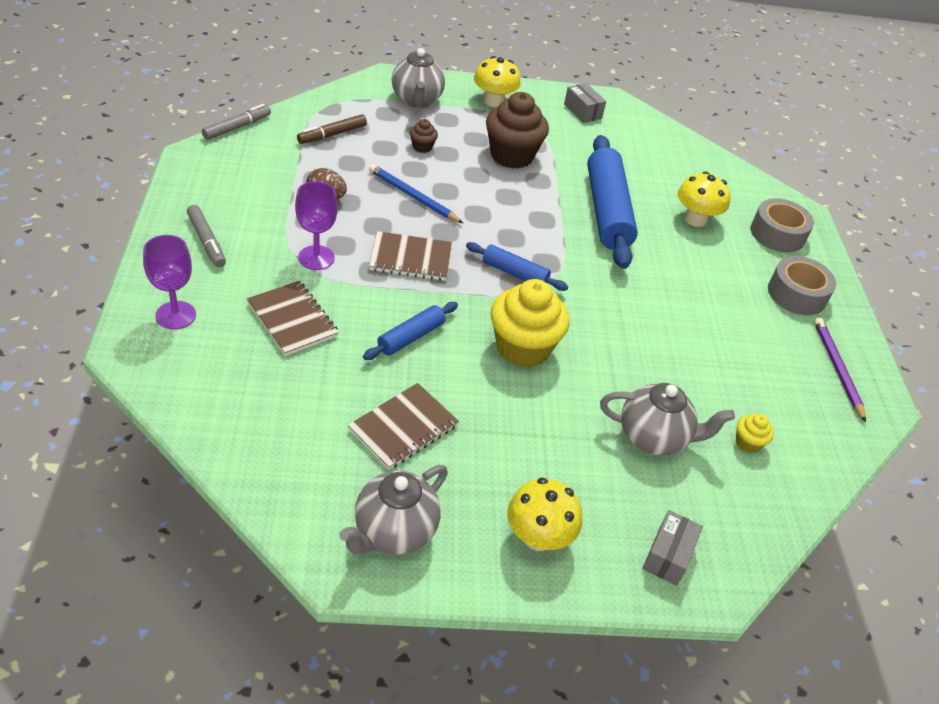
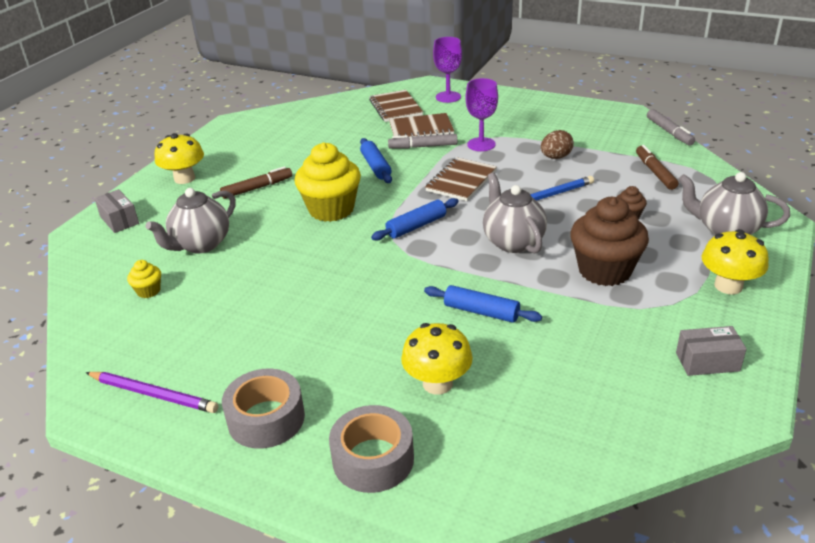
camera: 125 degrees right, 10 degrees down
grey marker [187,205,226,267] -> grey marker moved to [388,134,457,149]
grey teapot [339,465,448,554] -> grey teapot moved to [483,172,547,253]
brown notebook [348,383,459,470] -> brown notebook moved to [369,90,423,122]
blue rolling pin [587,135,638,269] -> blue rolling pin [424,285,542,323], size x0.50
none -> brown marker [220,166,292,199]

